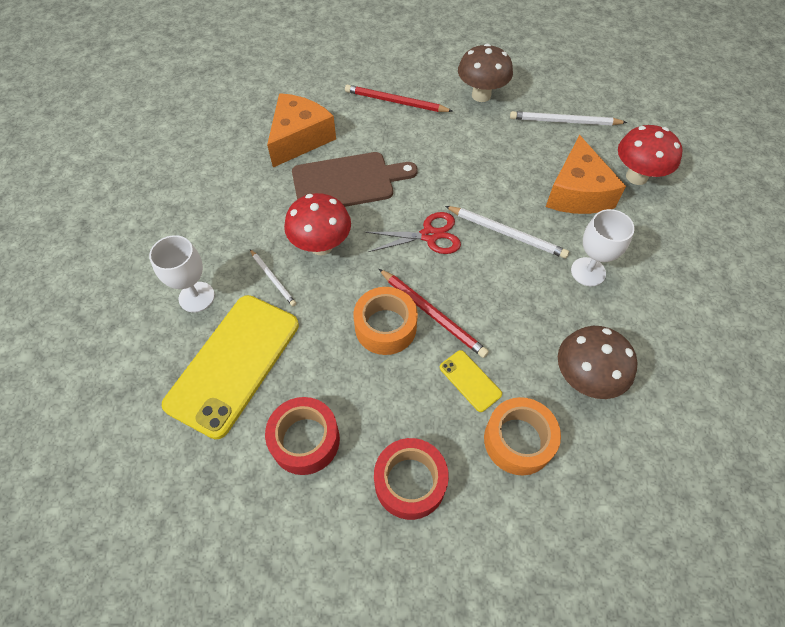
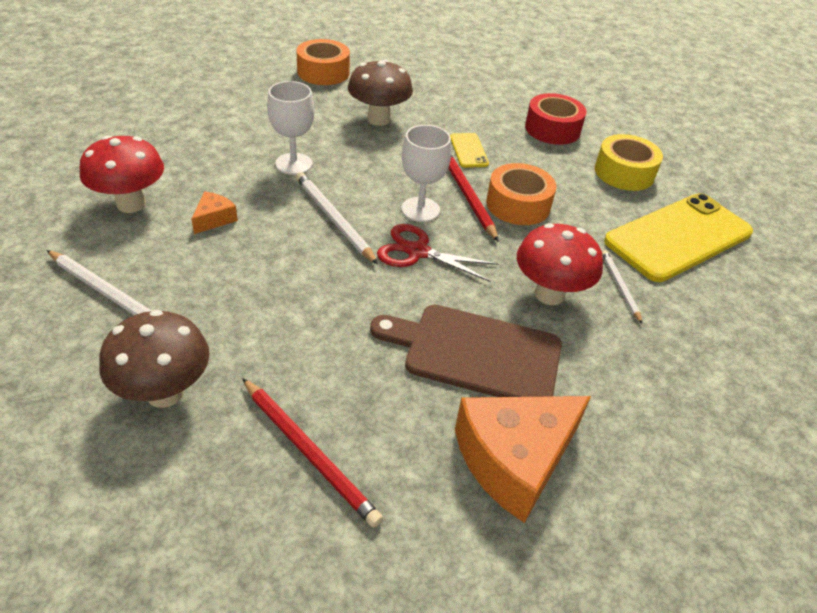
camera: 155 degrees left, 15 degrees down
white goblet [149,235,215,312] -> white goblet moved to [401,125,451,222]
red tape [265,397,340,475] -> yellow tape [595,134,663,191]
orange tape [484,397,561,475] -> orange tape moved to [296,39,350,85]
orange cheese [546,135,626,214] -> orange cheese [191,191,238,234], size x0.46

